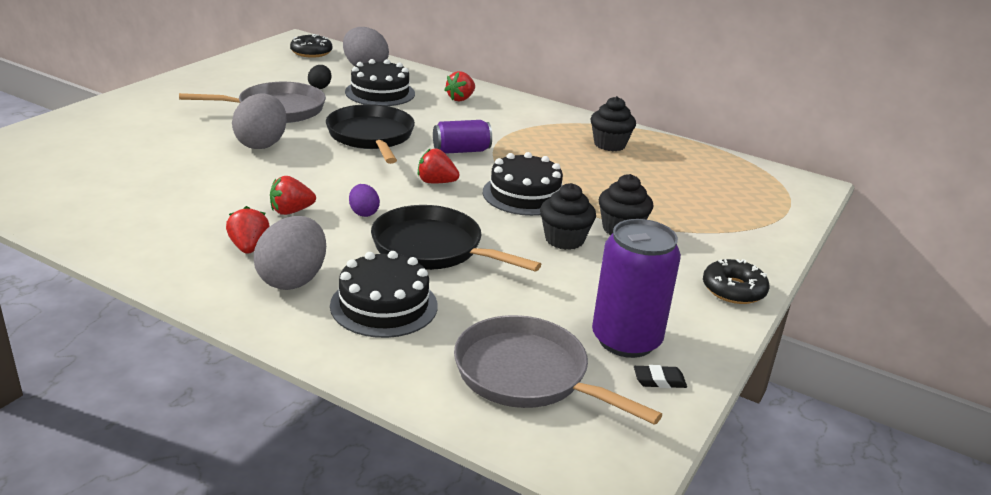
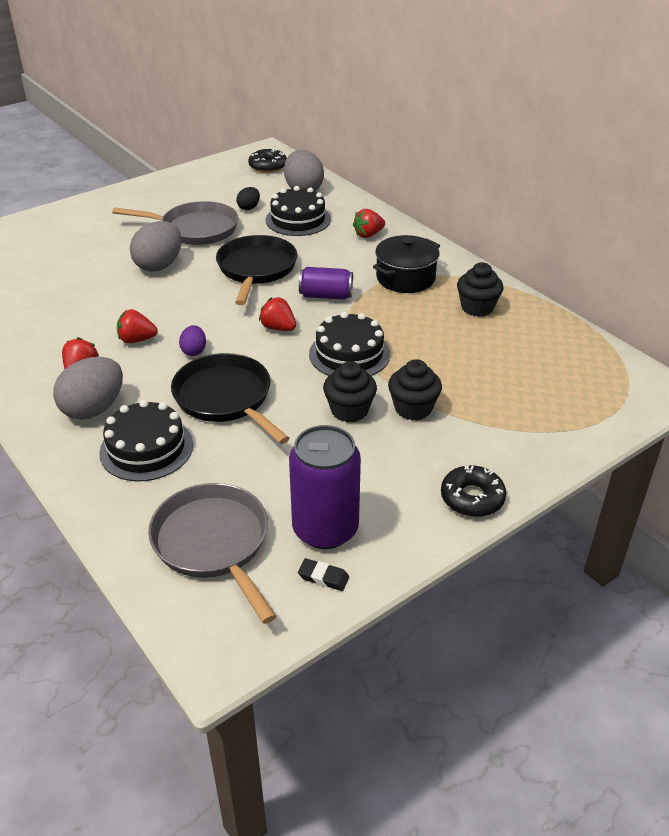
camera: 25 degrees right, 10 degrees up
none -> black pot [373,235,440,293]

